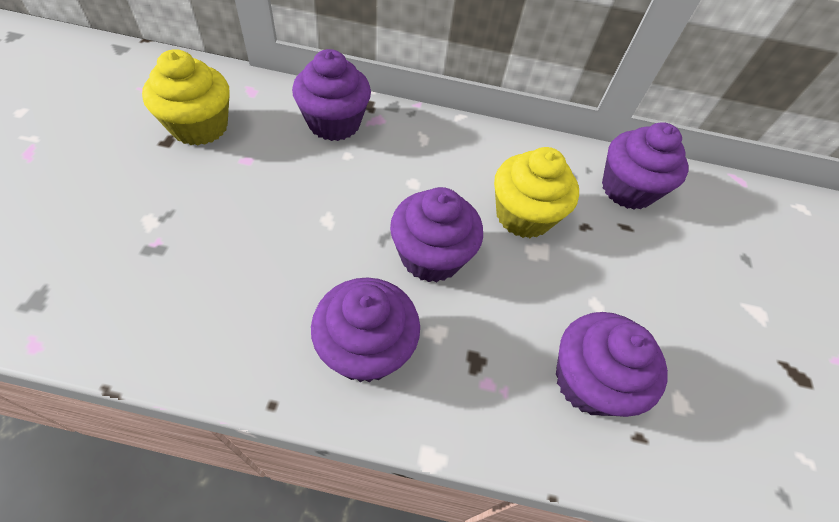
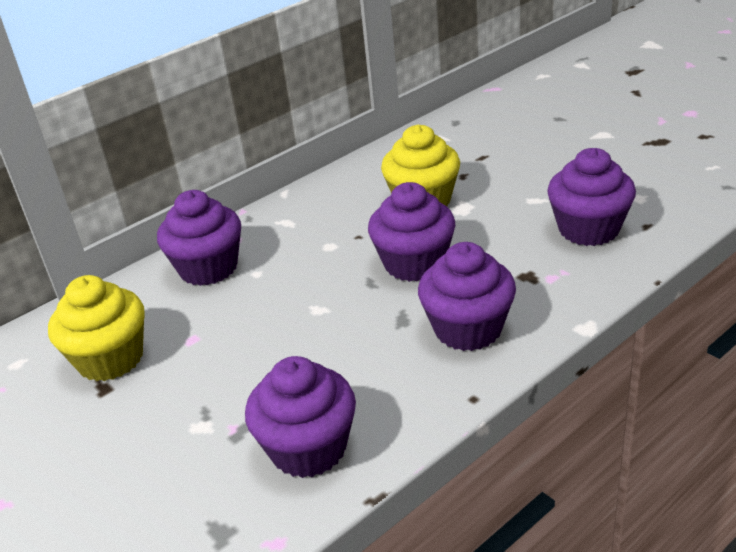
camera: 40 degrees left, 20 degrees down
purple cupcake [602,122,689,209] -> purple cupcake moved to [245,356,356,478]

